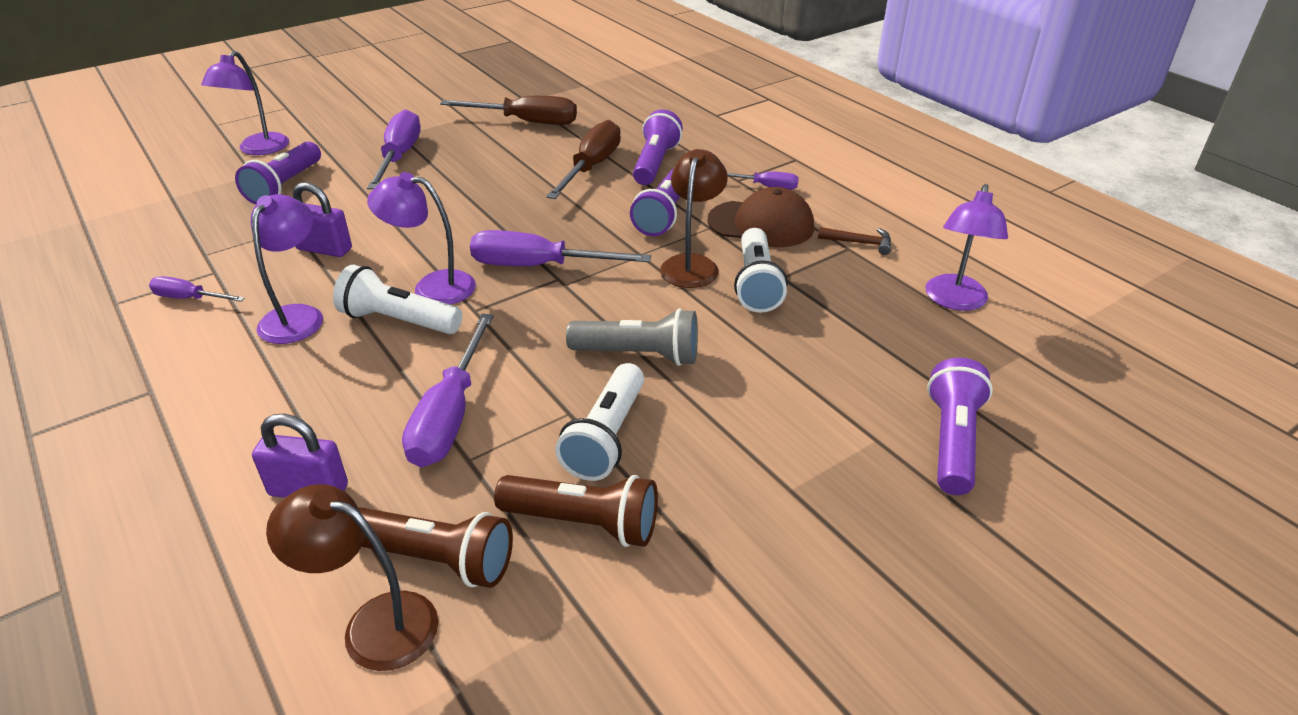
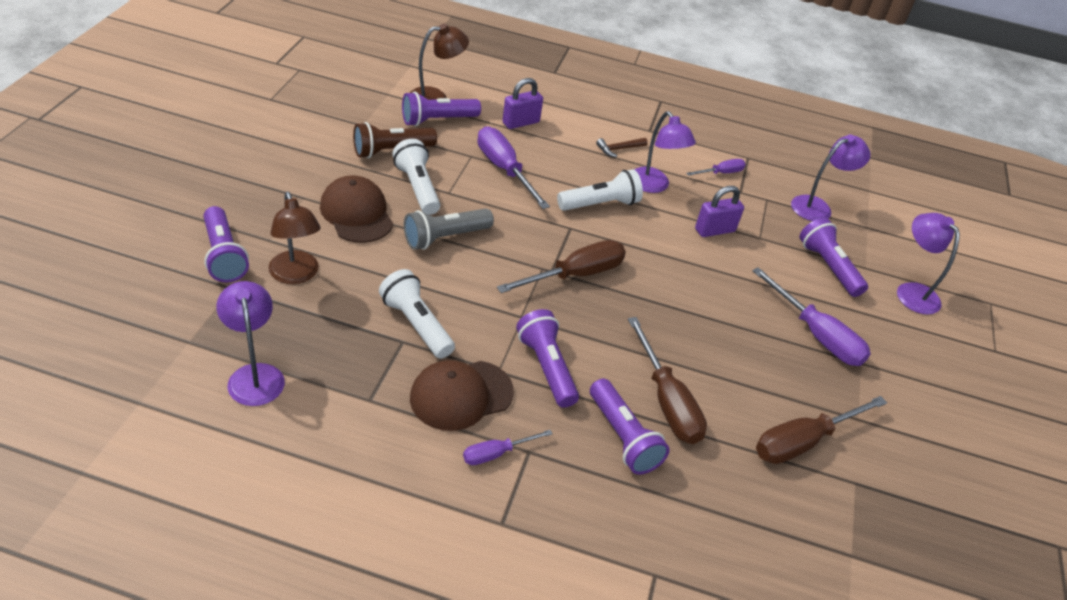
camera: 135 degrees right, 5 degrees up
brown flashlight [359,507,513,588] -> purple flashlight [402,92,481,126]
purple lamp [367,172,476,305] -> purple lamp moved to [791,134,871,221]
purple screwdriver [470,230,651,266] -> brown screwdriver [497,240,626,293]
brown lamp [660,149,728,288] -> brown lamp moved to [268,192,321,284]
brown hammer [818,227,891,255] -> brown hammer moved to [596,138,648,157]
none -> brown cap [320,175,393,243]

